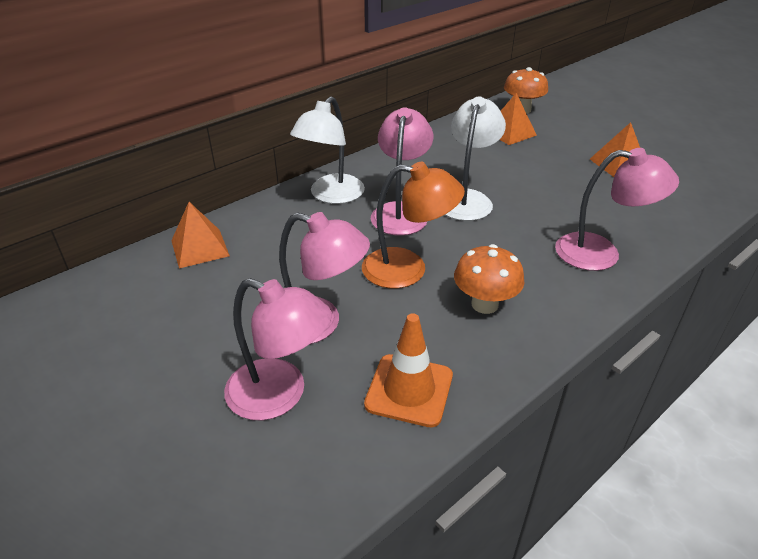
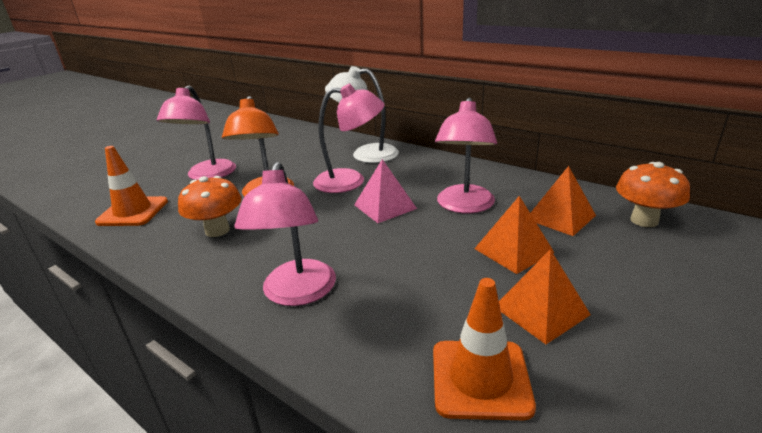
camera: 80 degrees right, 10 degrees down
orange pyramid [171,202,230,268] -> orange pyramid moved to [474,196,555,274]
pink lamp [224,278,332,420] -> pink lamp moved to [435,97,497,213]
white lamp [445,96,506,221] -> pink pyramid [354,159,417,223]
none -> orange traffic cone [433,278,536,420]

